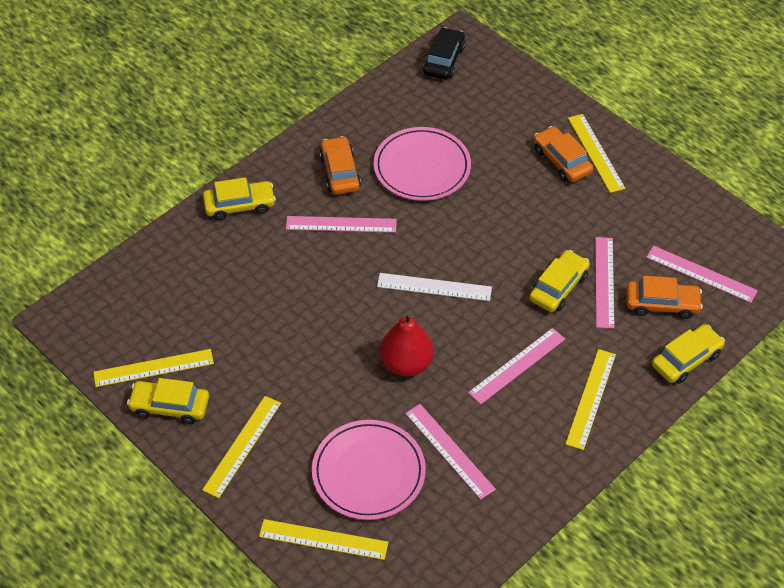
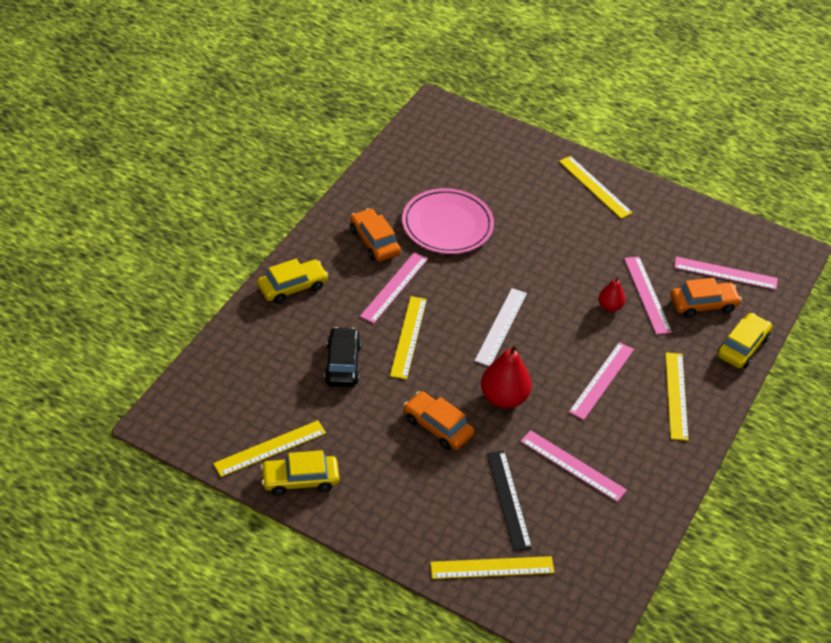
camera: 20 degrees left, 5 degrees down
yellow ruler [202,396,281,498] -> yellow ruler moved to [390,296,427,379]
pink ruler [286,216,397,233] -> pink ruler turned 45 degrees counterclockwise [360,252,428,324]
pink plate [312,420,426,520] -> black ruler [487,451,532,551]
white ruler [377,273,492,301] -> white ruler turned 60 degrees counterclockwise [475,288,527,366]
black car [423,27,465,80] -> black car moved to [324,327,361,387]
yellow car [529,250,590,312] -> red pear [598,277,626,312]
orange car [534,126,593,182] -> orange car moved to [403,391,475,450]

